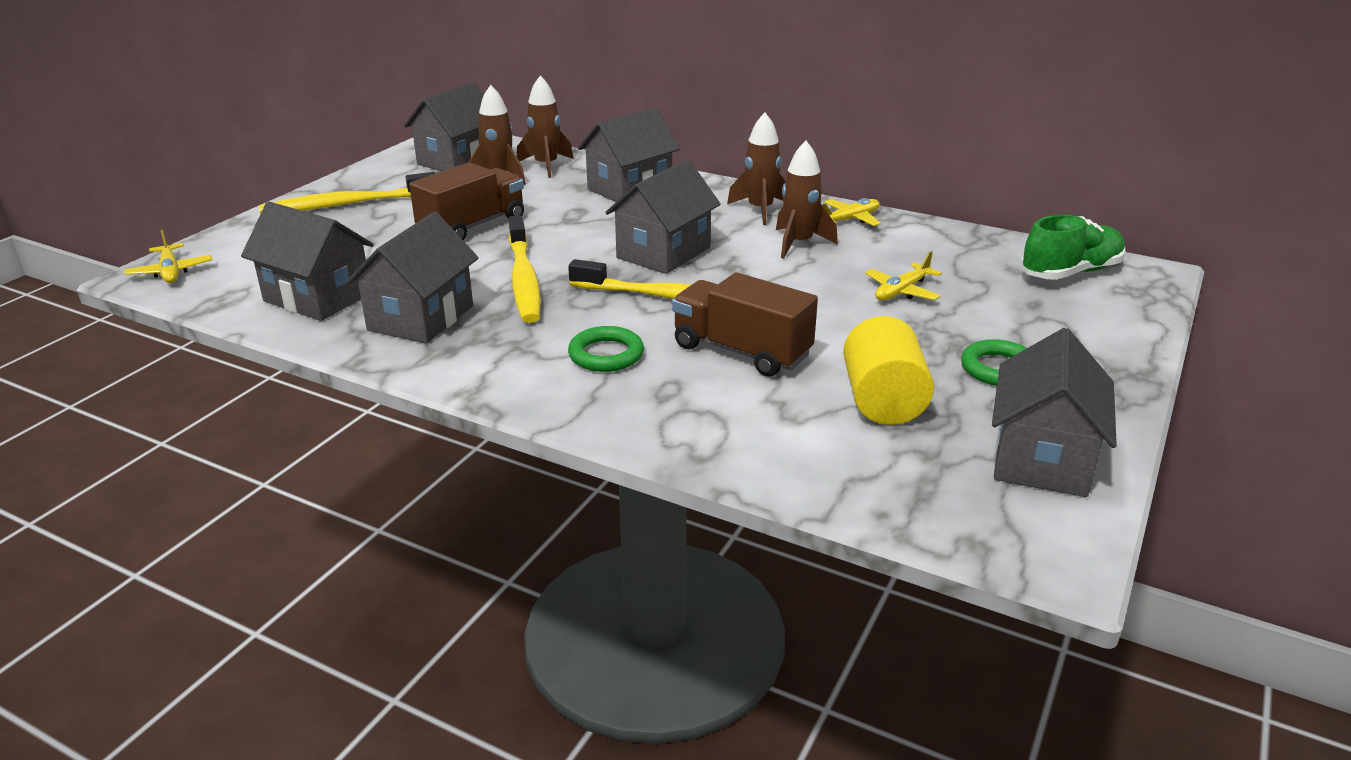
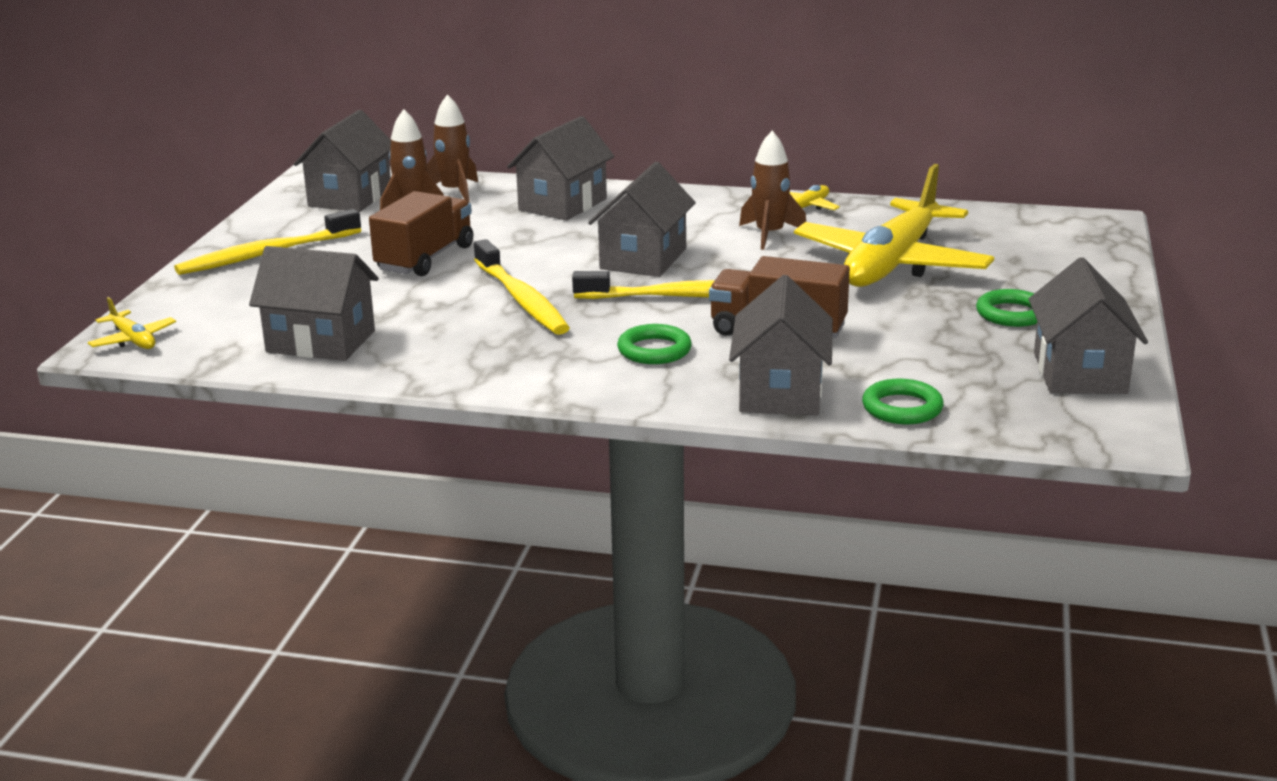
camera: 15 degrees left, 5 degrees down
grey house [347,212,479,344] -> grey house moved to [729,275,833,415]
brown rocket [727,113,785,225] -> none
yellow cylinder [843,316,934,425] -> none
yellow plane [865,251,942,301] -> yellow plane [794,164,994,287], size x2.49
green shoe [1021,215,1126,280] -> none
none -> green ring [862,379,944,424]

